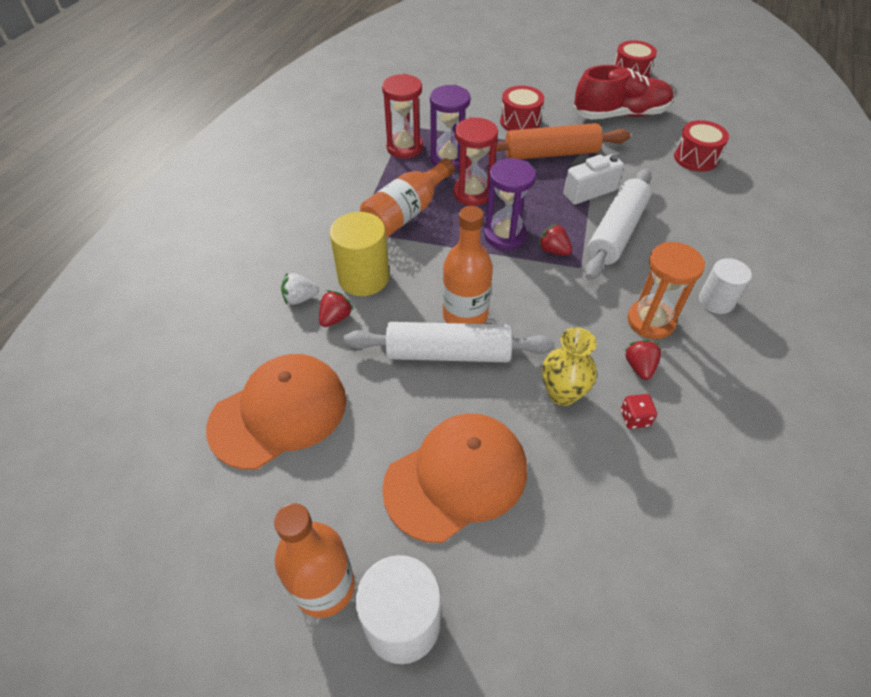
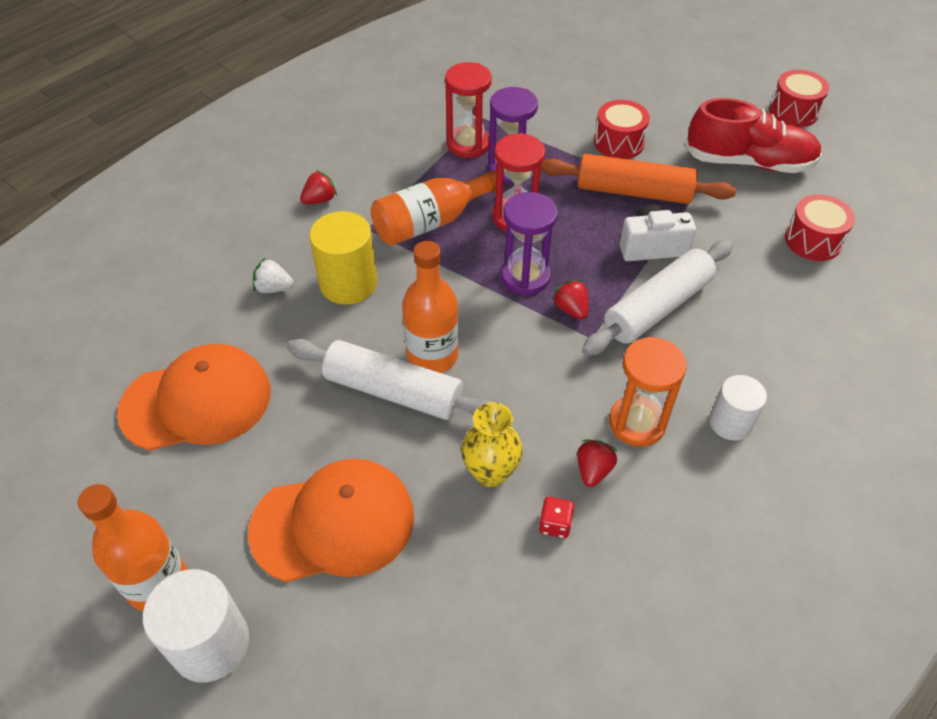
camera: 20 degrees right, 0 degrees up
red strawberry [319,290,354,327] -> red strawberry moved to [300,170,337,204]

